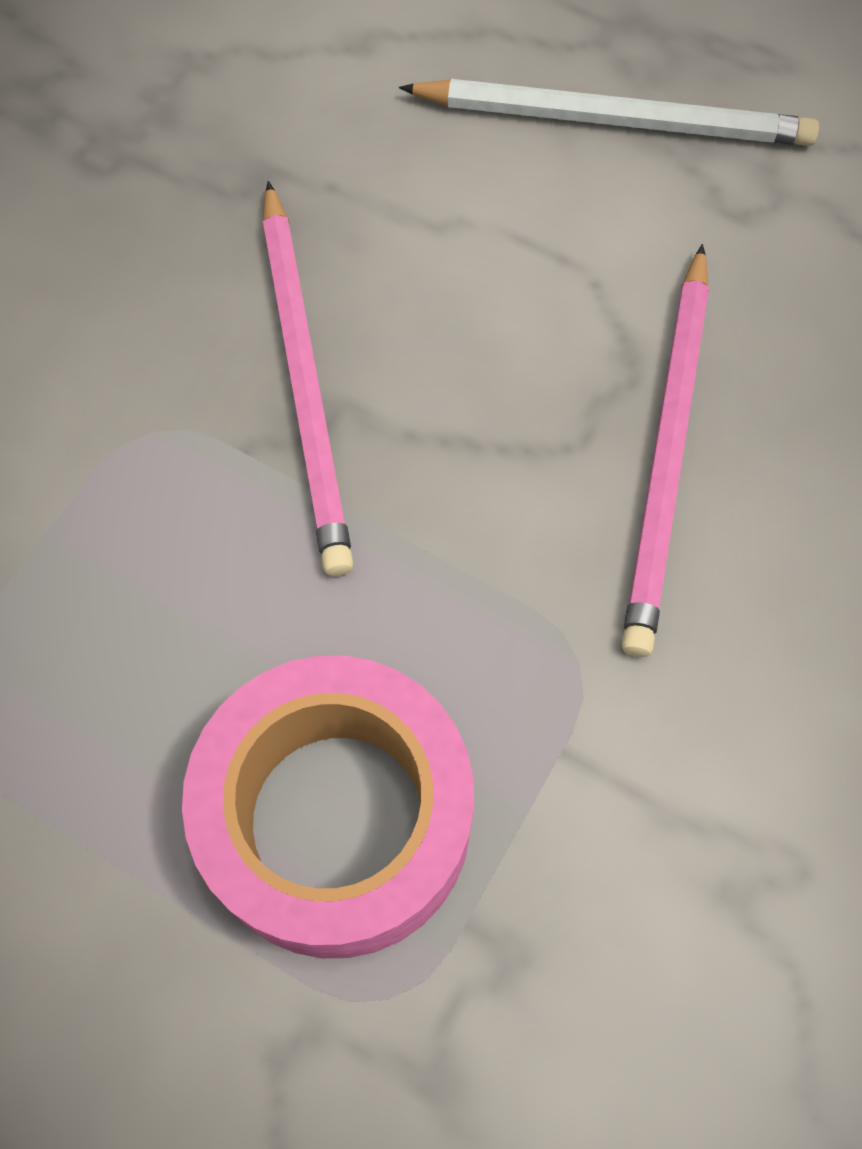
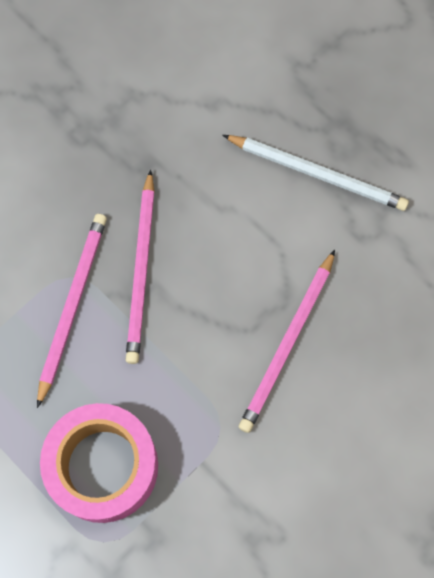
camera: 15 degrees right, 5 degrees up
none -> pink pencil [37,214,107,408]

